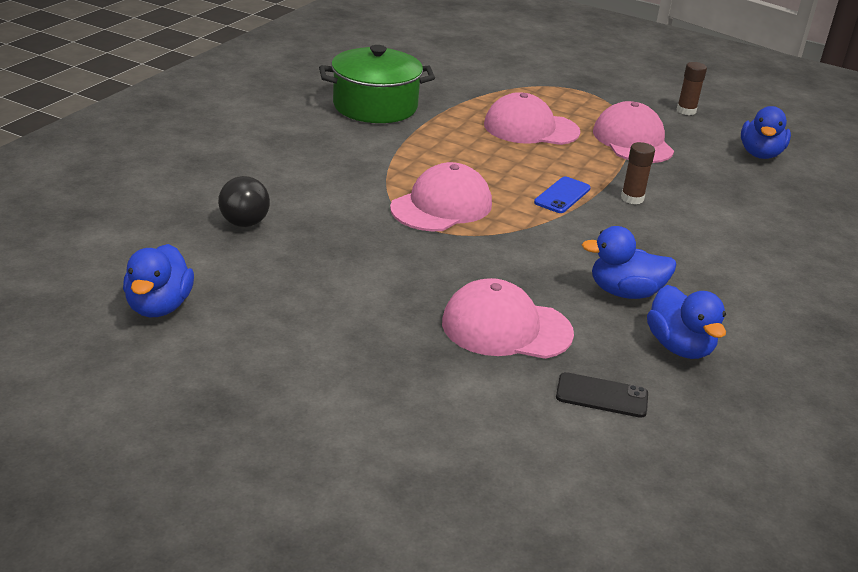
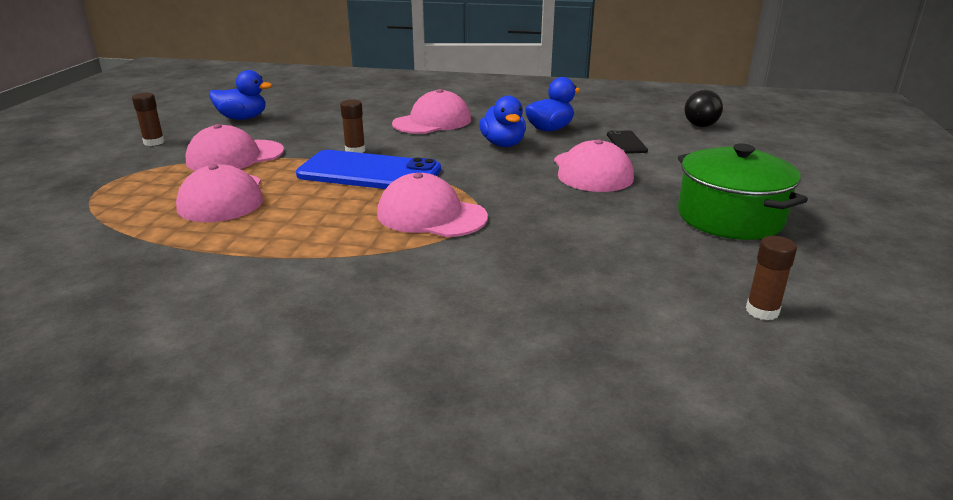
camera: 105 degrees left, 5 degrees down
blue duck [123,244,194,317] -> brown glue stick [746,236,797,320]
black ball [218,176,270,227] -> black ball moved to [685,90,723,127]
green pot [319,45,435,123] -> green pot moved to [678,143,808,240]
blue phone [534,177,591,213] -> blue phone [296,150,441,189], size x2.14
none -> pink cap [392,89,471,134]

